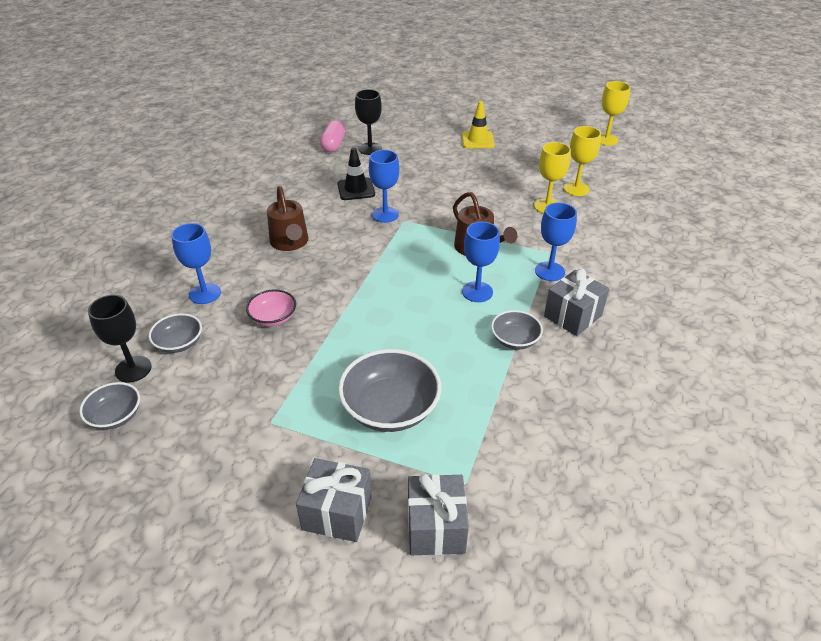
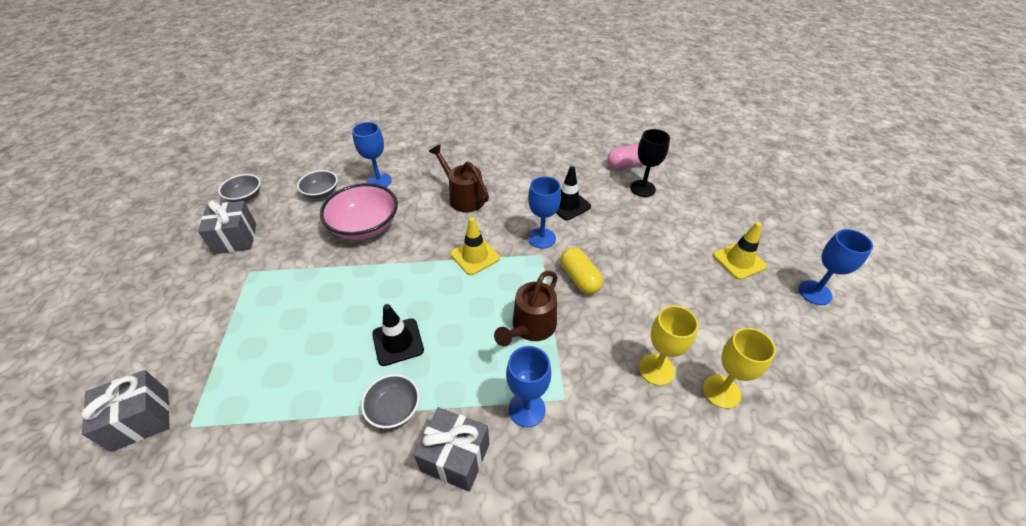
camera: 65 degrees right, 5 degrees up
black goblet [88,295,152,382] -> none
pink bowl [246,289,296,327] -> pink bowl [320,183,398,240], size x1.78
brown watering can [267,186,308,251] -> brown watering can turned 90 degrees clockwise [429,145,489,212]
grey gift [296,458,372,542] -> grey gift moved to [198,200,256,255]
grey bowl [338,349,441,432] -> none
blue goblet [462,222,500,302] -> blue goblet moved to [799,229,873,305]
yellow goblet [600,81,630,146] -> none
none -> black traffic cone [372,304,424,366]
none -> yellow traffic cone [450,217,500,275]
none -> yellow capsule [561,247,603,294]

